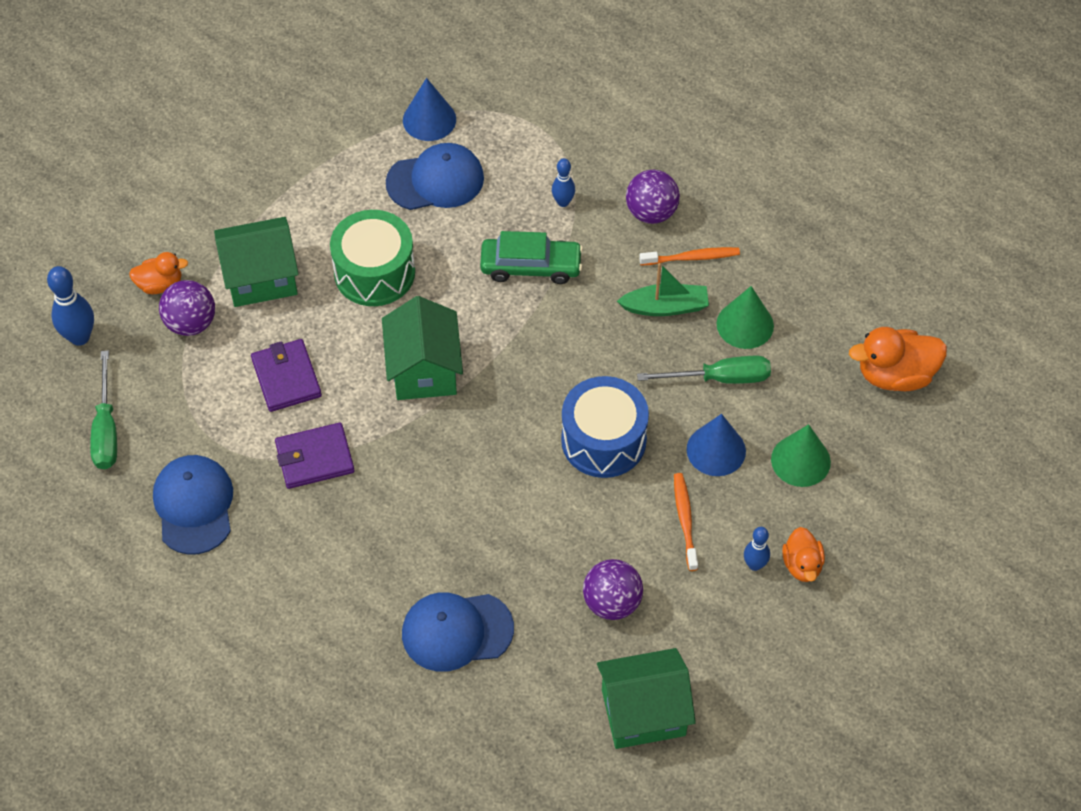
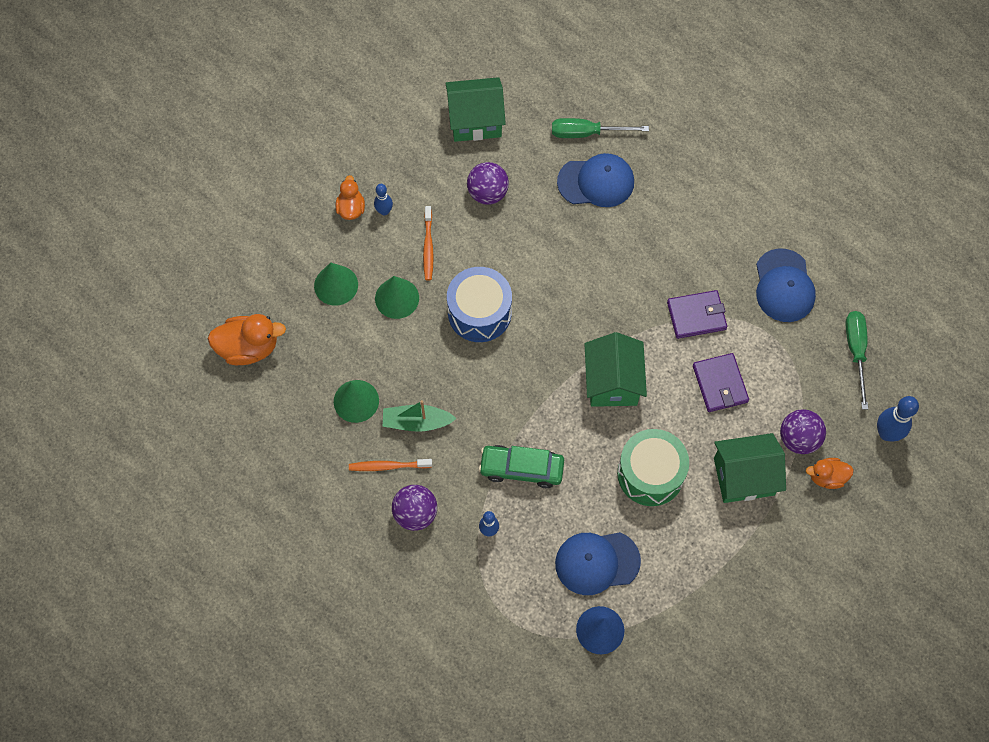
camera: 175 degrees left, 10 degrees up
green screwdriver [637,356,771,384] -> green screwdriver moved to [552,118,649,138]
blue cone [687,414,746,476] -> green cone [375,276,419,319]

